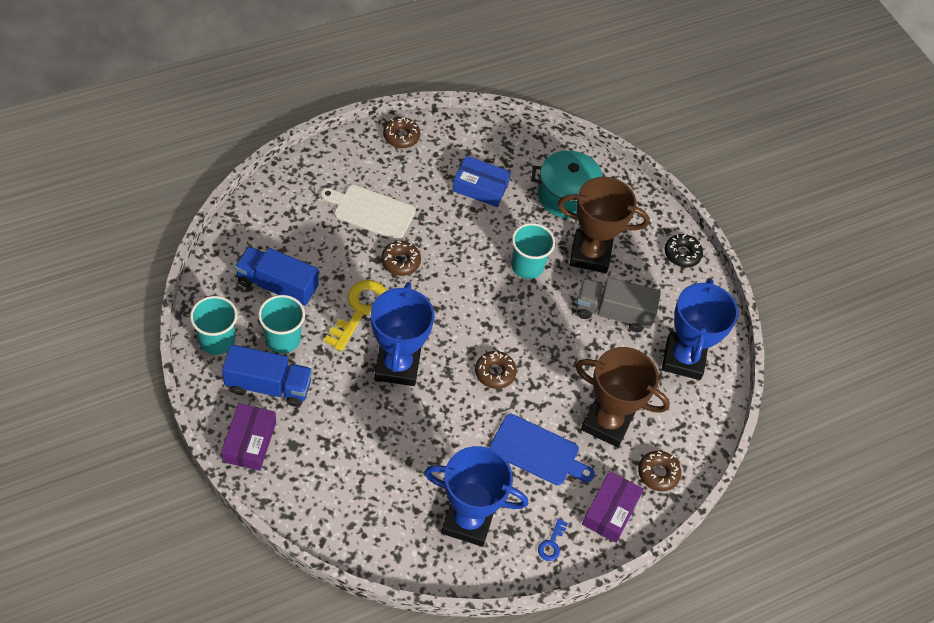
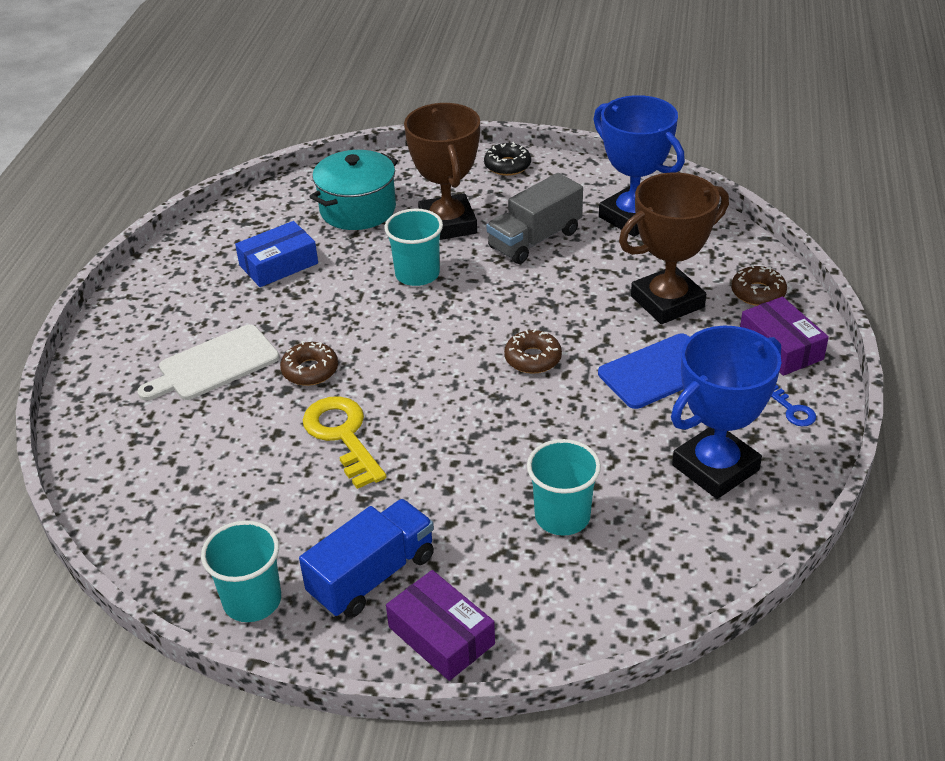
camera: 45 degrees left, 15 degrees down
blue truck [235,246,319,306] -> none
turquoise cup [258,295,305,353] -> turquoise cup moved to [527,439,601,536]
blue trophy [371,282,434,386] -> none
brown donut [383,117,420,148] -> none
brown trophy [557,177,649,273] -> brown trophy turned 60 degrees counterclockwise [404,103,480,240]

